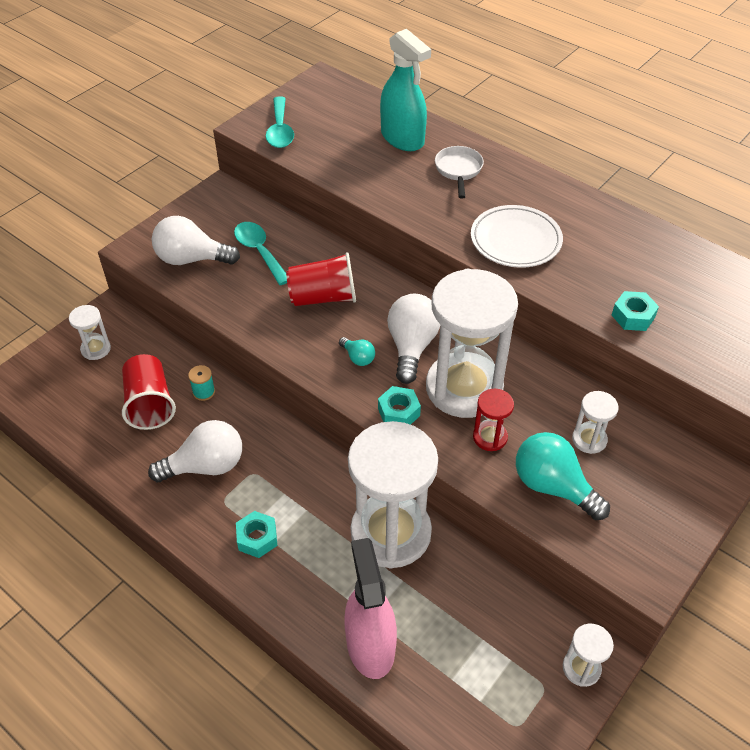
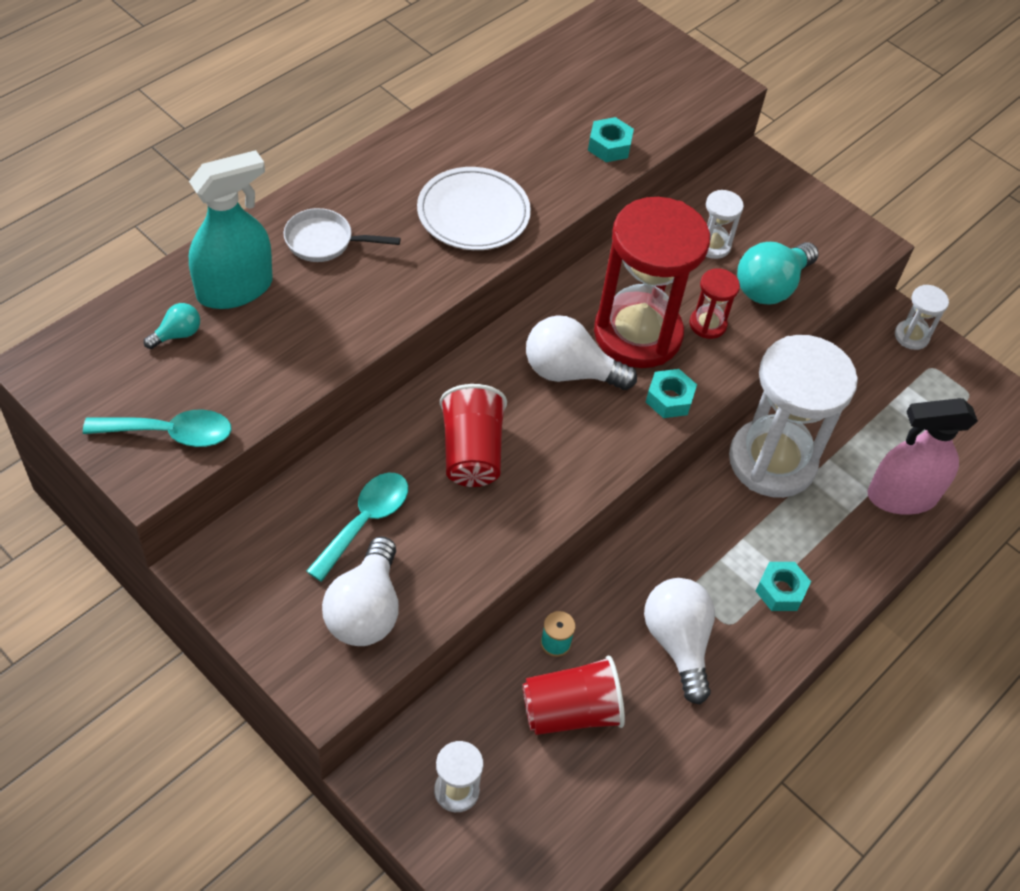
camera: 90 degrees left, 5 degrees up
turquoise spoon [234,222,287,285] -> turquoise spoon turned 150 degrees clockwise [306,473,408,582]
turquoise light bulb [339,337,375,366] -> turquoise light bulb moved to [144,303,200,349]
white hourglass [426,269,518,418] -> red hourglass [594,197,710,368]

